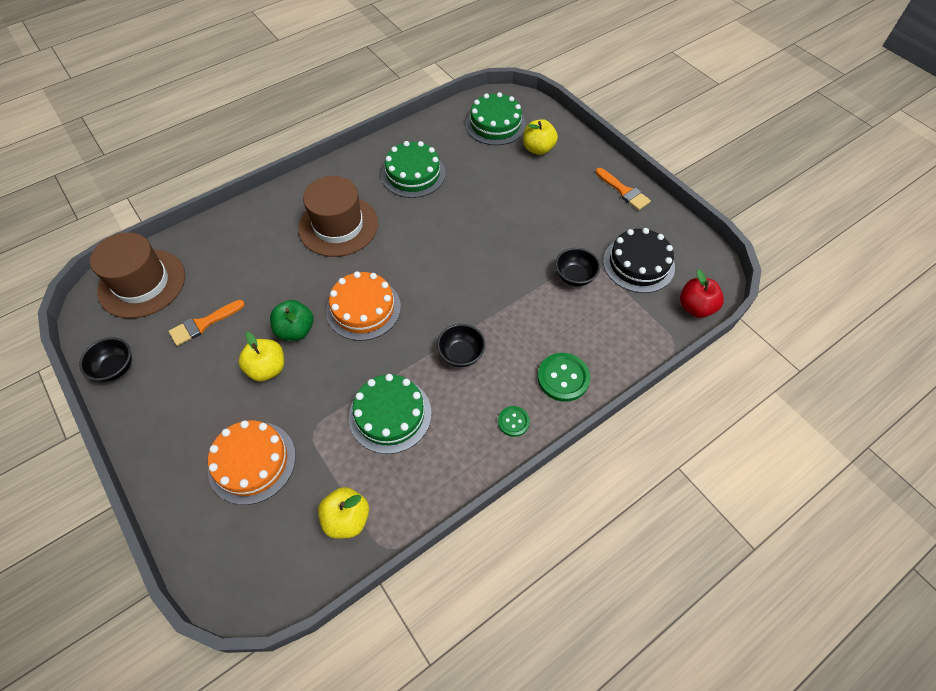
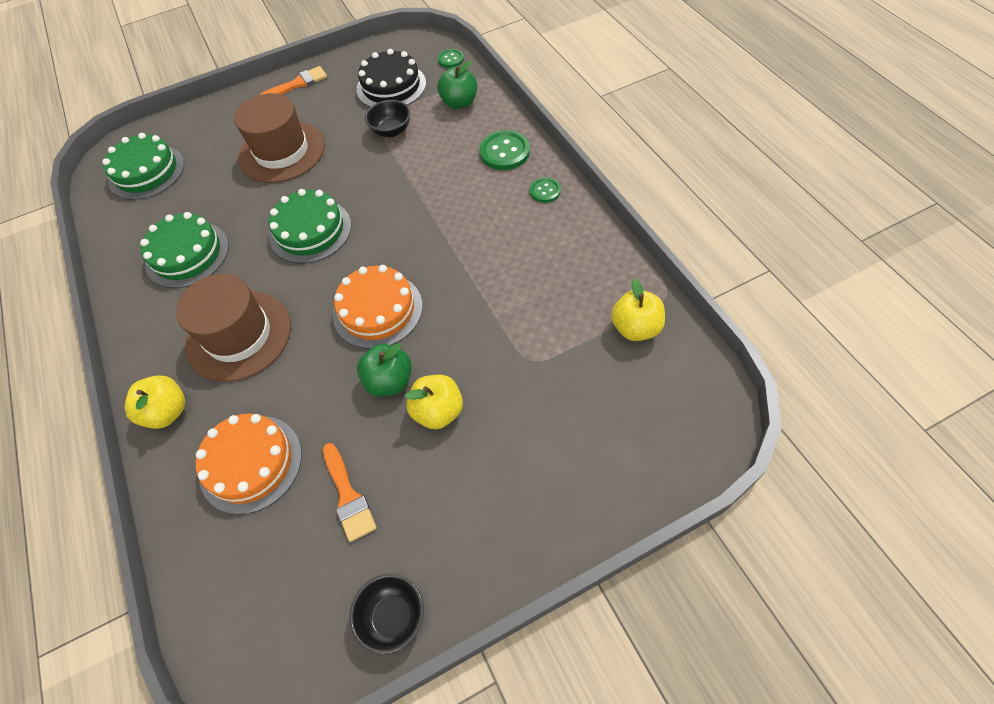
camera: 75 degrees left, 0 degrees up
brown hat [90,232,185,319] -> brown hat moved to [234,93,325,183]
orange cake [208,420,296,505] -> orange cake moved to [196,414,302,515]
green cake [349,374,432,454] -> green cake moved to [269,189,351,264]
black bowl [437,324,486,367] -> none
yellow apple [523,119,558,155] -> yellow apple moved to [125,376,185,429]
red apple [680,269,724,318] -> green button [438,49,464,68]
none -> green apple [437,61,477,109]

